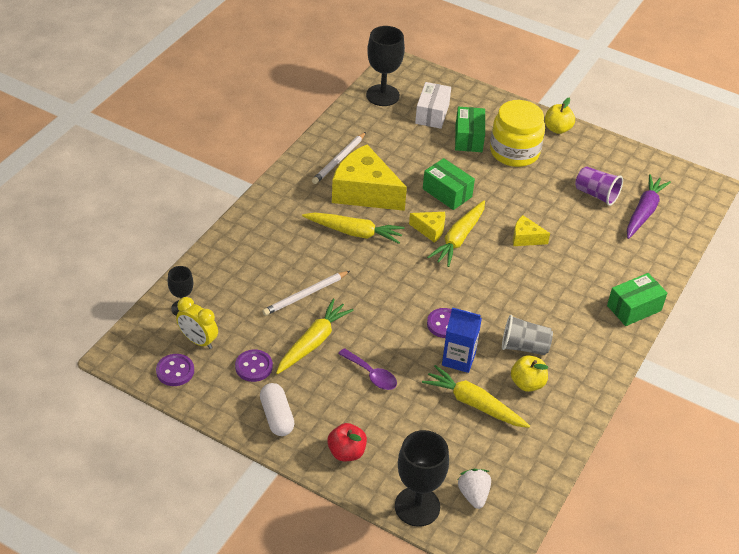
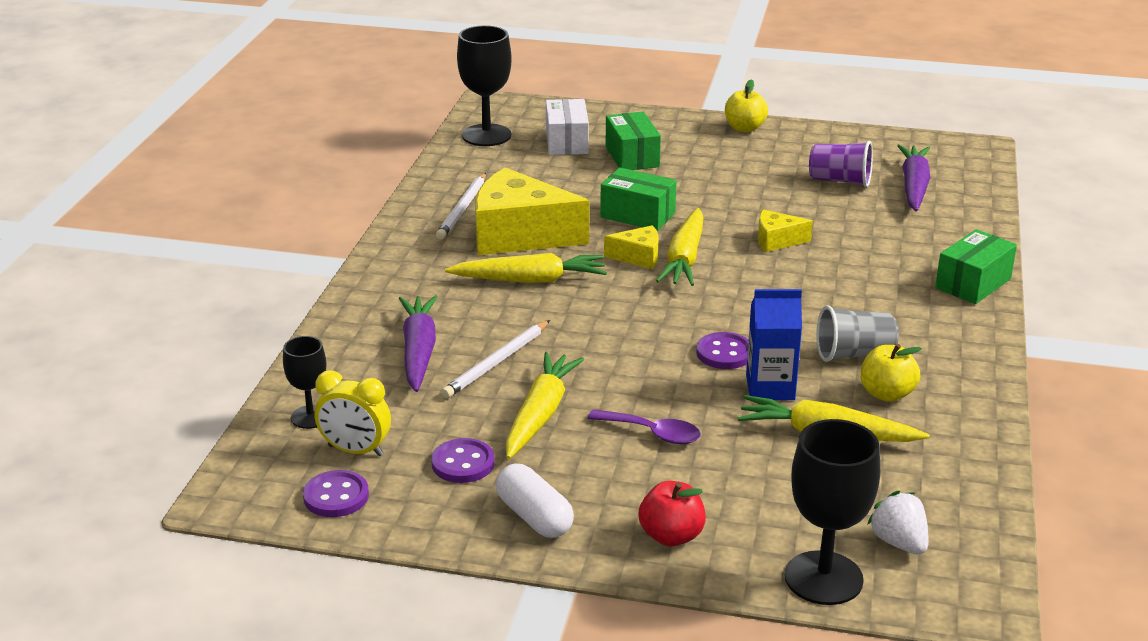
camera: 15 degrees left, 15 degrees down
yellow jar [490,100,545,167] -> none
none -> purple carrot [399,295,437,392]

